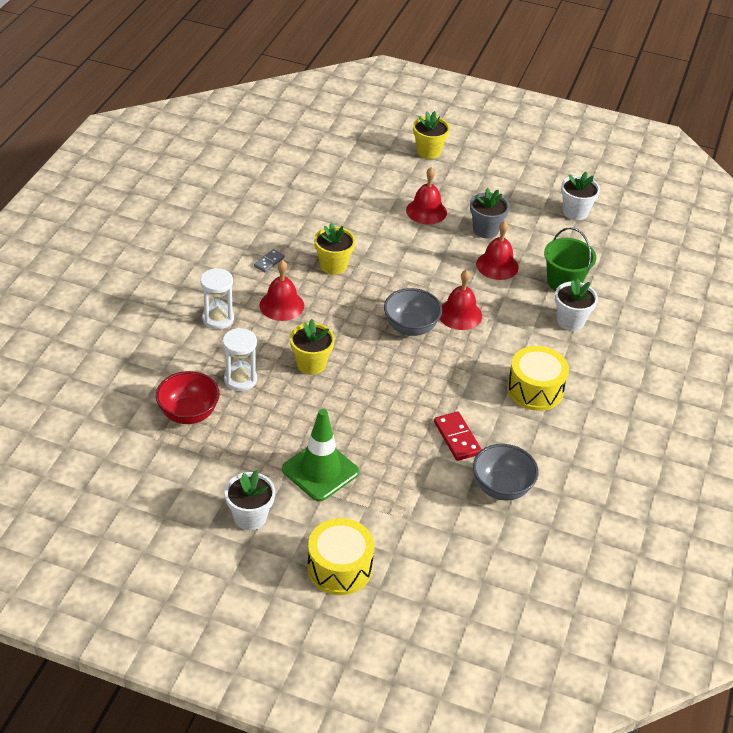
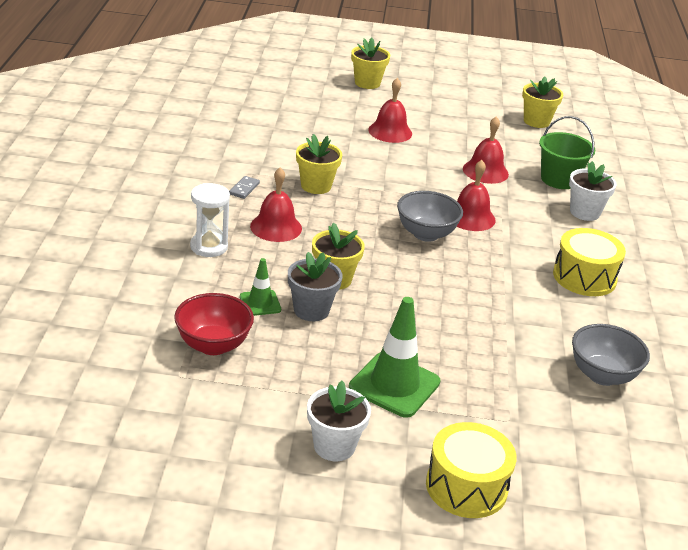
camera: 15 degrees left, 10 degrees down
white hourglass [223,328,257,391] -> green traffic cone [240,258,281,316]
red domino [434,412,482,461] -> none
grey flower pot [470,188,510,238] -> grey flower pot moved to [288,252,343,321]
white flower pot [561,172,600,220] -> yellow flower pot [522,77,563,128]

